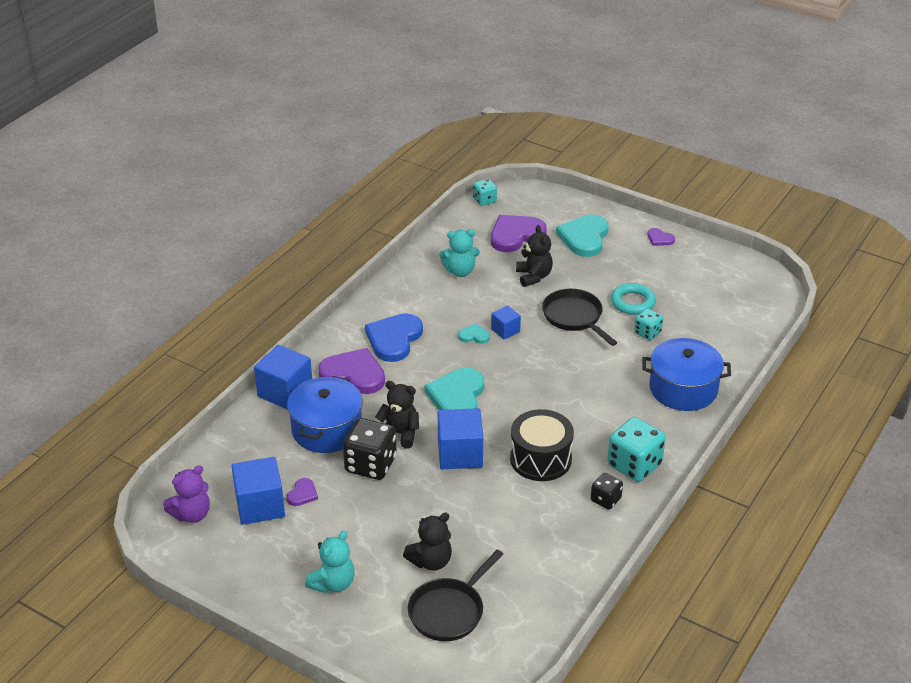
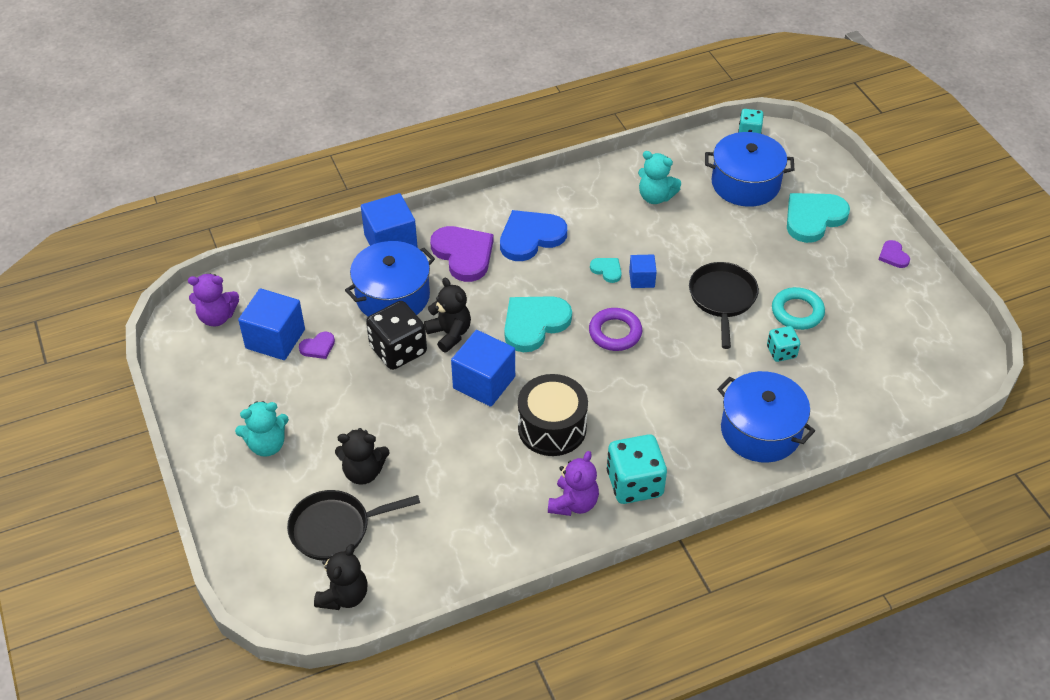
camera: 35 degrees right, 10 degrees up
purple heart [491,215,547,252] -> blue pot [705,132,794,207]
black teddy bear [516,225,553,287] -> black teddy bear moved to [314,544,368,610]
black dice [591,473,623,510] -> purple teddy bear [548,451,599,516]
none -> purple ring [589,308,642,351]

